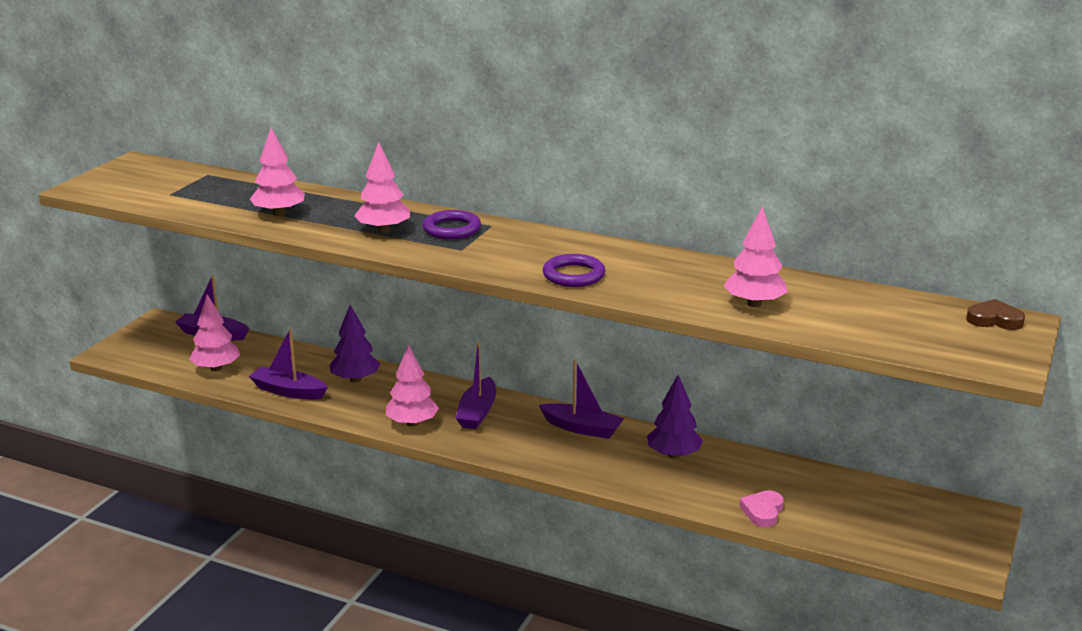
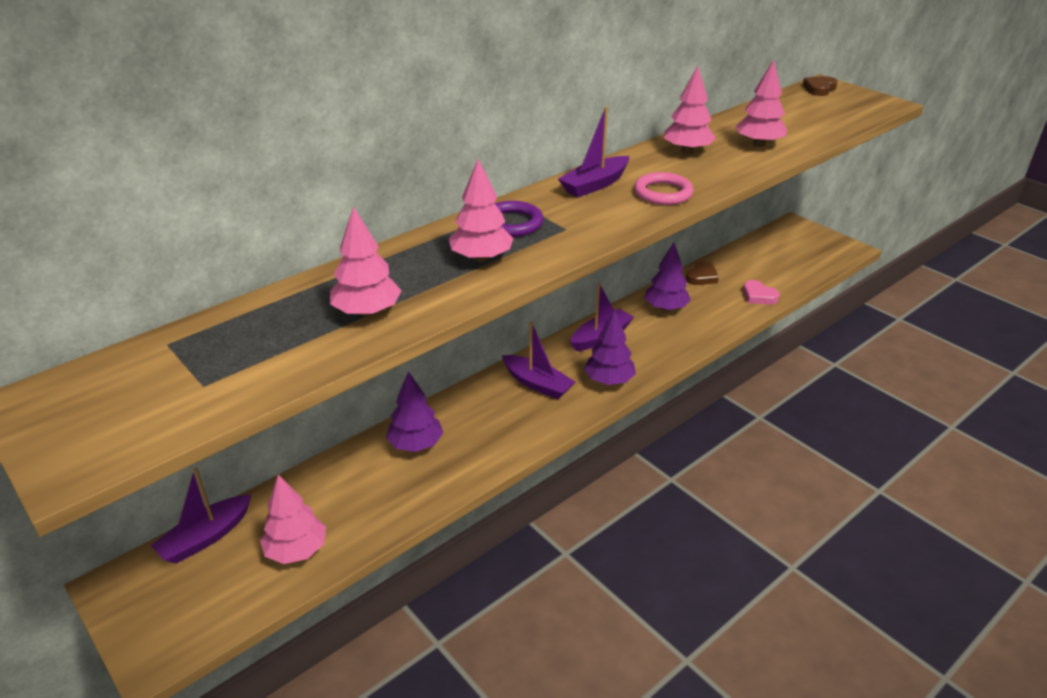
camera: 65 degrees left, 10 degrees up
purple boat [249,329,328,399] -> purple boat moved to [558,107,629,197]
pink tree [386,345,439,427] -> pink tree moved to [664,66,716,154]
purple ring [543,254,605,287] -> pink ring [634,172,694,205]
none -> purple tree [584,310,636,385]
none -> brown heart [686,261,719,285]

